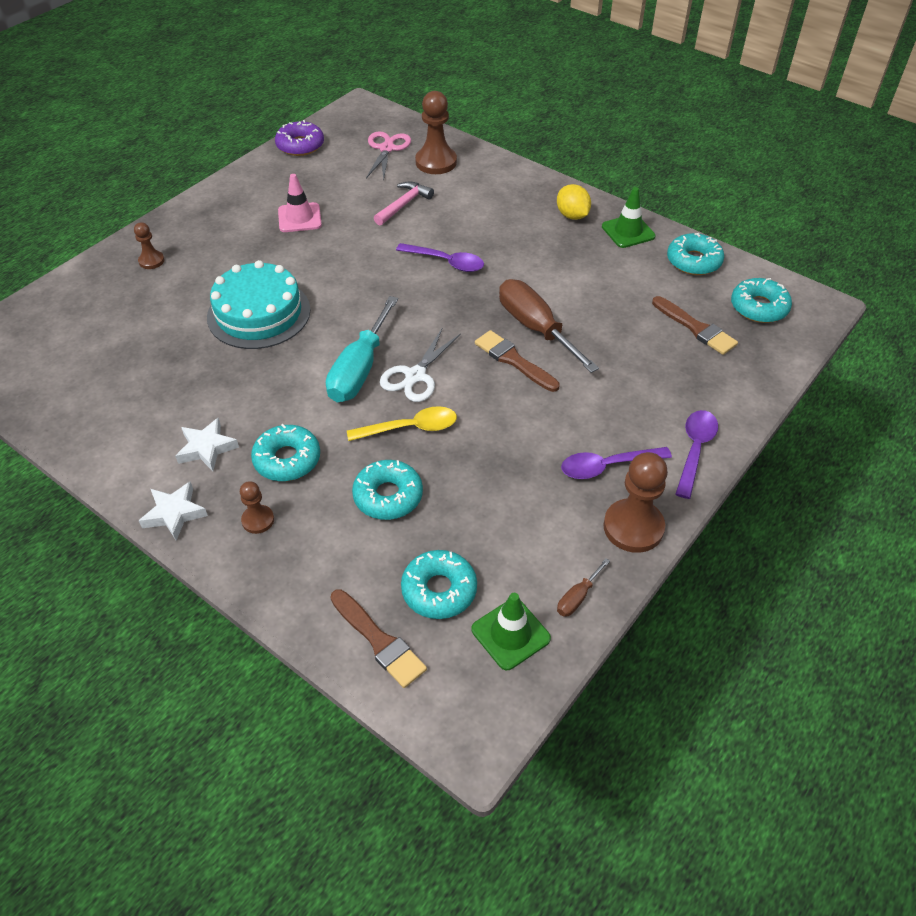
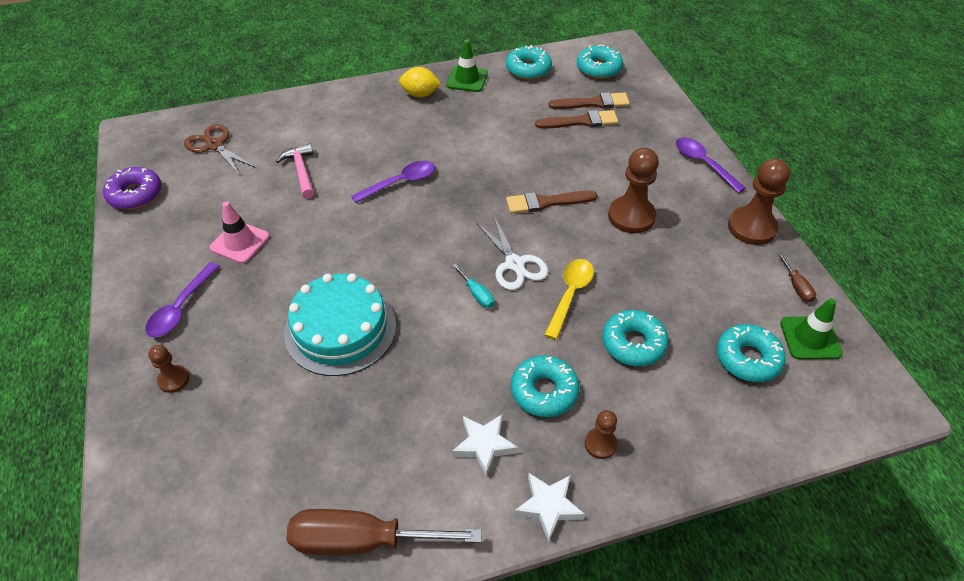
camera: 55 degrees left, 0 degrees up
turquoise screwdriver [326,296,398,402] -> turquoise screwdriver [452,264,494,308], size x0.44
brown brush [330,589,427,688] -> brown brush moved to [535,110,618,129]
pink scissors [366,132,411,181] -> brown scissors [184,124,256,175]
brown pawn [415,91,457,174] -> brown pawn moved to [608,148,659,234]
brown screwdriver [499,279,599,373] -> brown screwdriver moved to [287,509,482,555]
purple spoon [561,447,672,479] -> purple spoon moved to [145,262,220,338]

